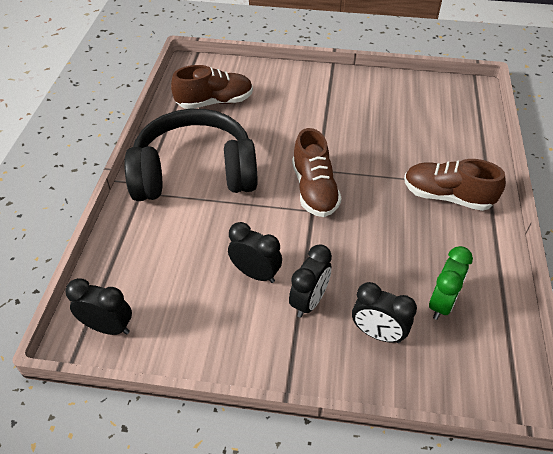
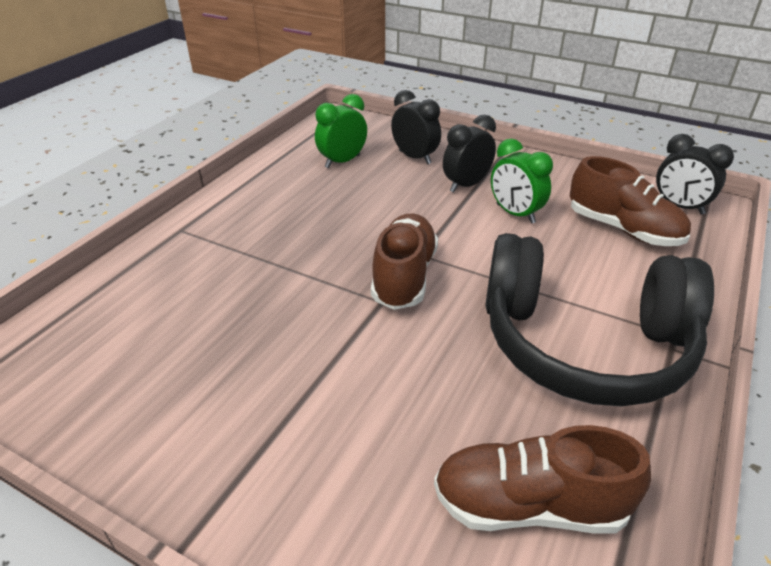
camera: 160 degrees left, 10 degrees down
black clock [228,222,282,283] -> green clock [491,139,553,224]
brown shoe [404,159,506,211] -> brown shoe moved to [570,156,691,246]

